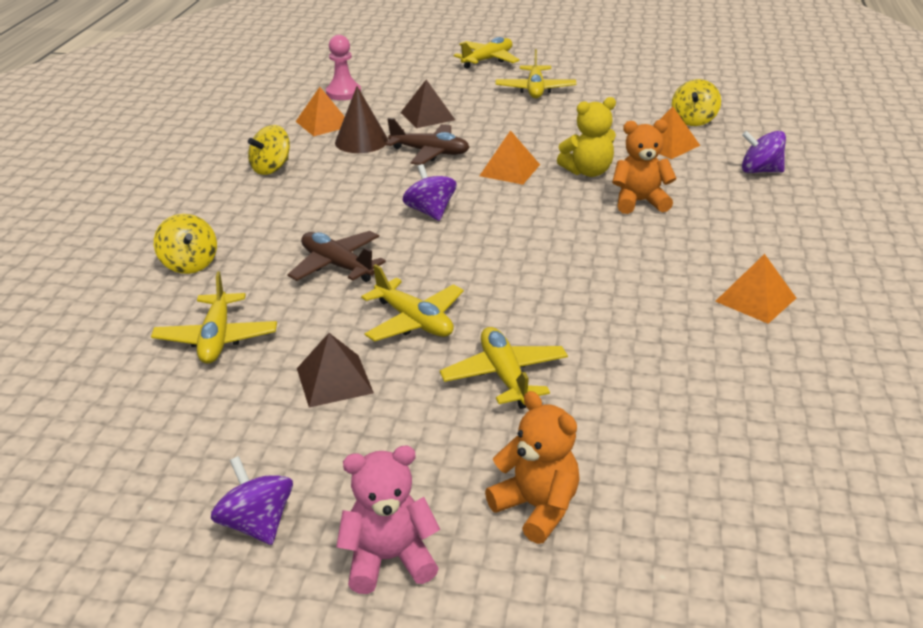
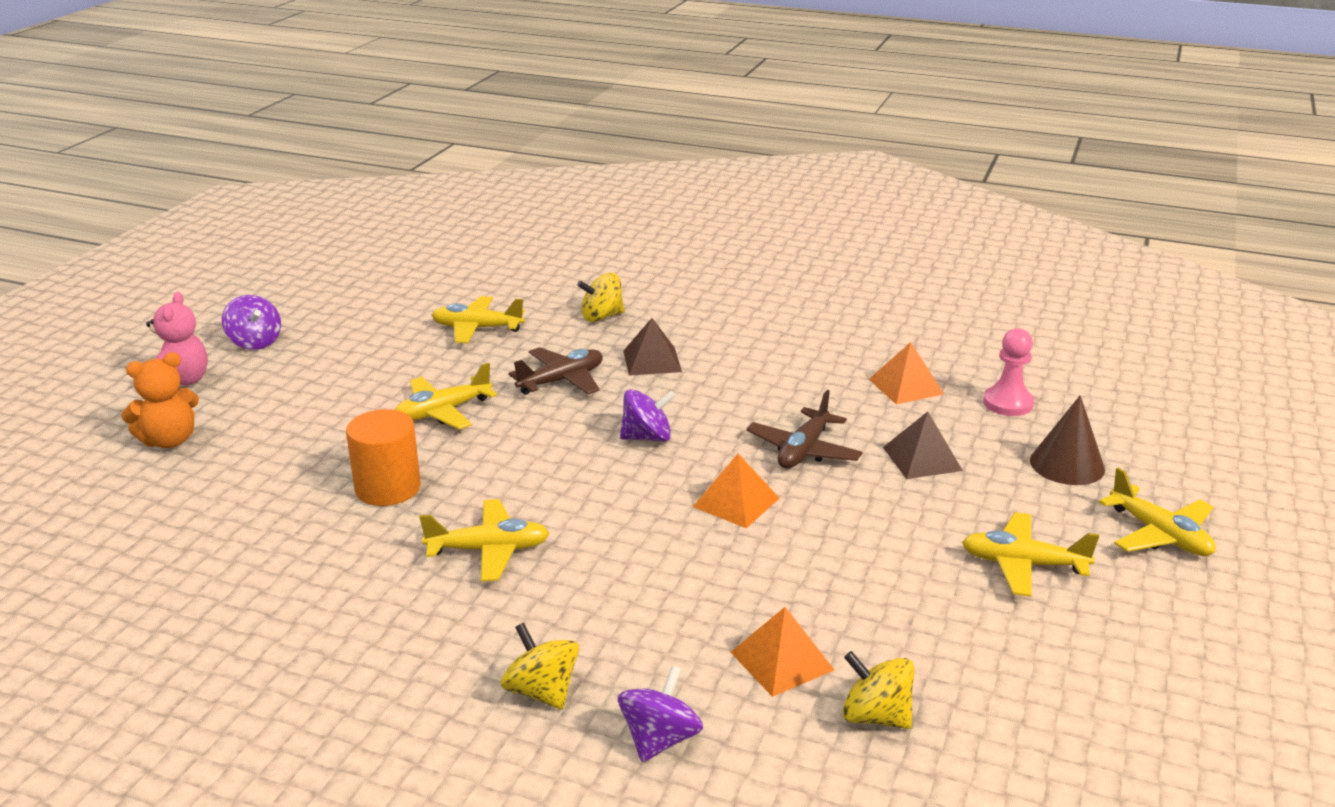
camera: 100 degrees right, 5 degrees down
purple spinning top [211,456,293,545] -> purple spinning top turned 75 degrees clockwise [222,295,281,350]
yellow spinning top [248,125,290,175] -> yellow spinning top moved to [501,623,579,710]
brown pyramid [297,333,374,408] -> brown pyramid moved to [623,318,682,376]
brown cone [335,86,388,153] -> brown cone moved to [1030,395,1105,485]
yellow plane [440,327,568,409] -> yellow plane moved to [419,499,550,582]
yellow teddy bear [557,97,616,177] -> none
orange teddy bear [612,120,677,214] -> none
orange pyramid [715,254,796,324] -> none
none -> orange cylinder [346,409,421,506]

